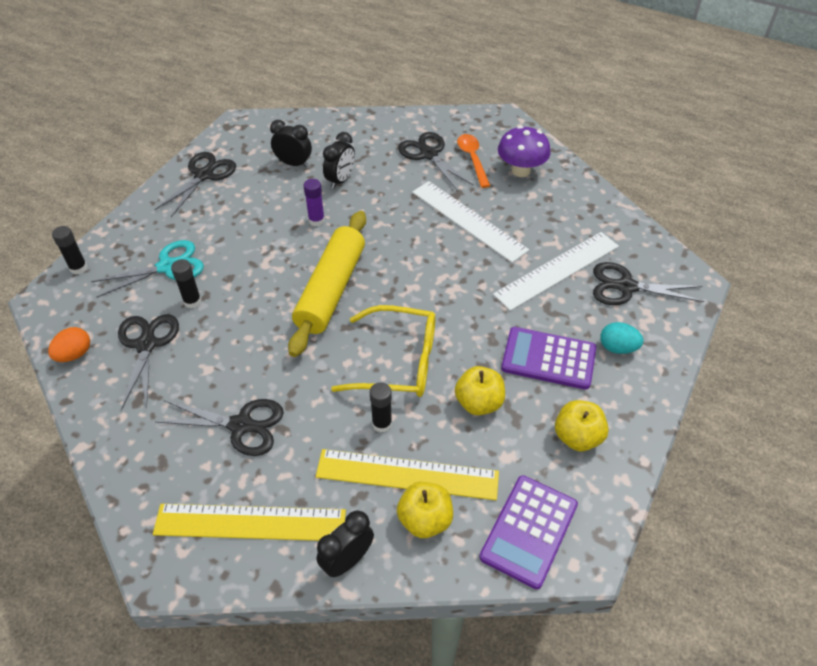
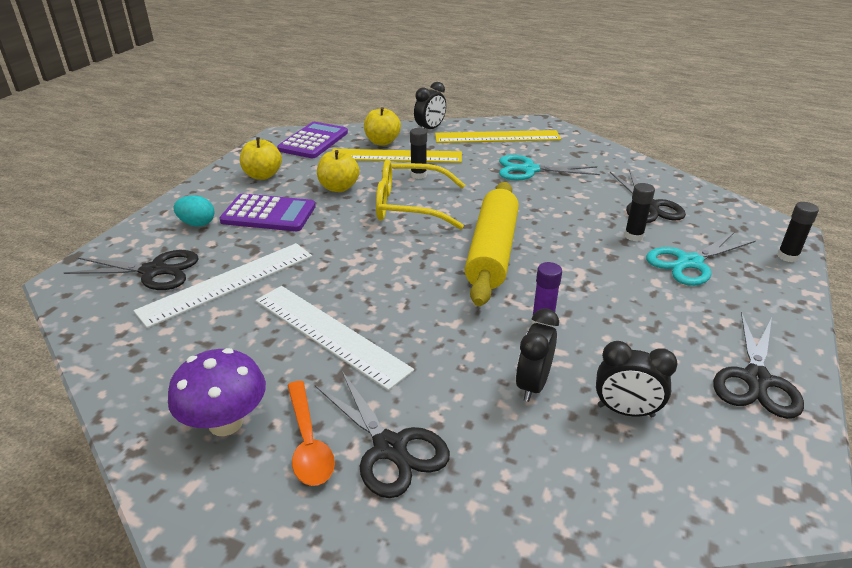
camera: 175 degrees right, 15 degrees down
orange egg [48,327,90,362] -> none
black scissors [156,399,284,456] -> turquoise scissors [499,155,600,180]

